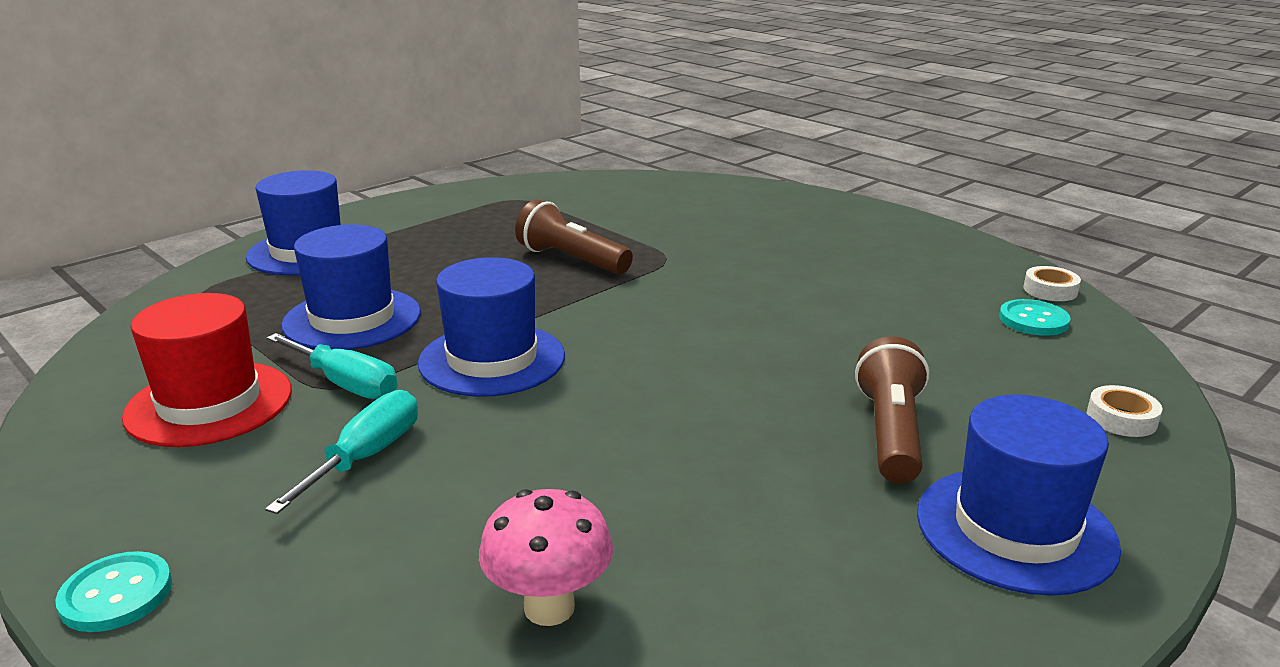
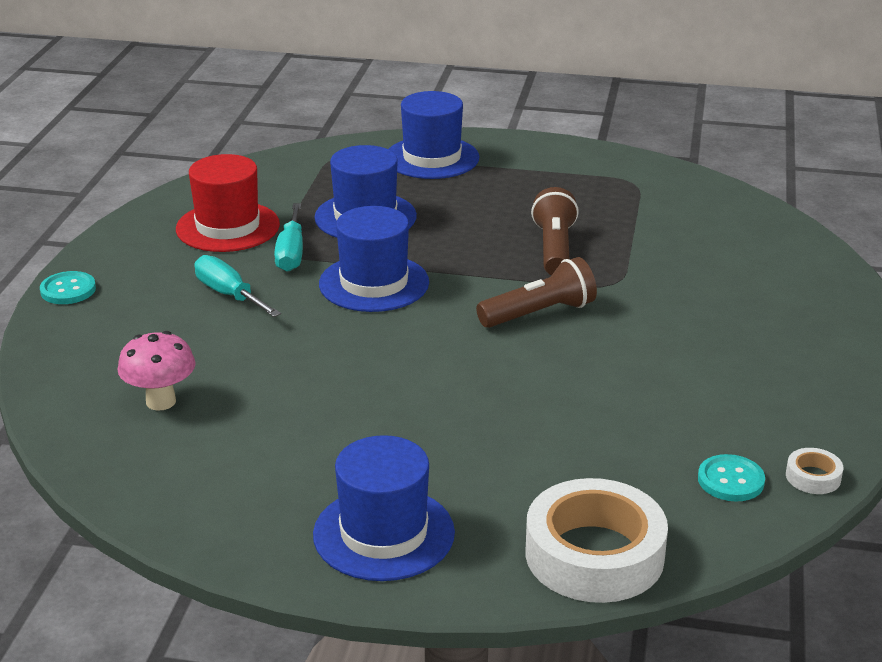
camera: 55 degrees right, 5 degrees up
turquoise screwdriver [265,390,418,514] -> turquoise screwdriver turned 120 degrees counterclockwise [194,255,281,317]
brown flashlight [855,336,929,484] -> brown flashlight moved to [476,257,597,328]
white tape [1087,385,1162,437] -> white tape [525,478,668,603], size x2.39

